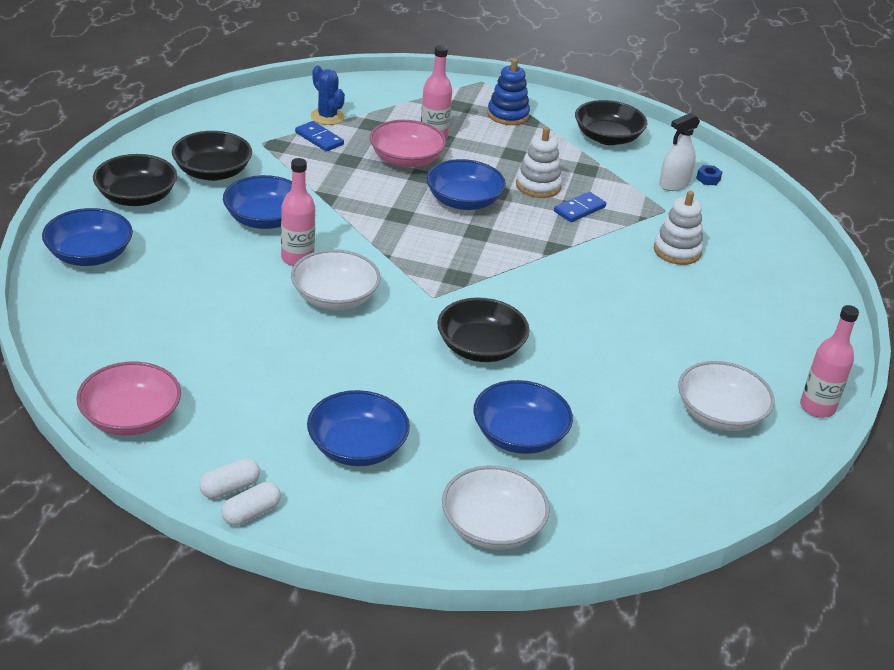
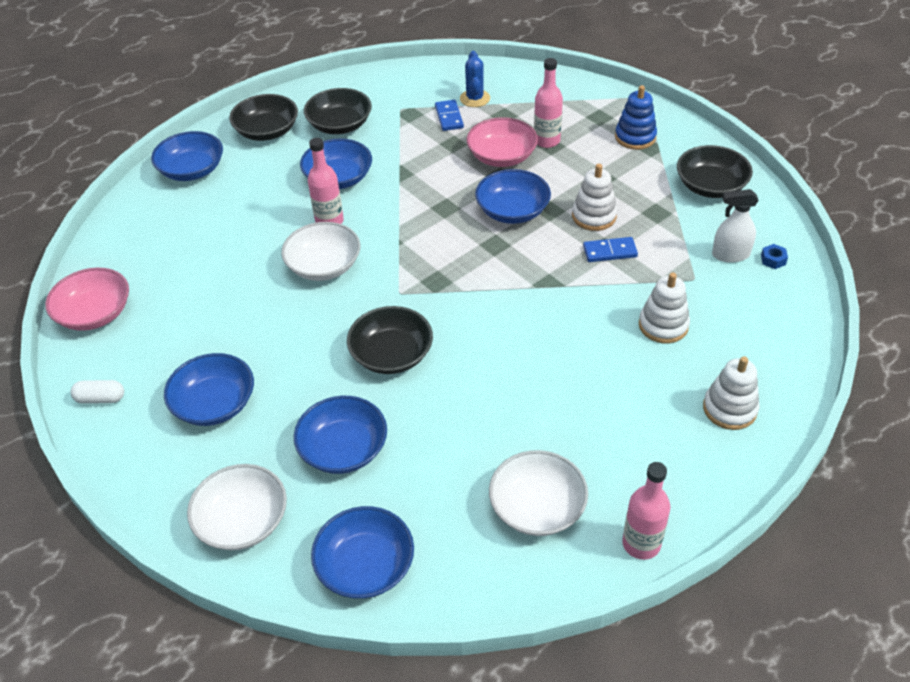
camera: 40 degrees right, 10 degrees up
white capsule [221,482,281,526] -> none
none -> blue bowl [311,506,414,599]
none -> white stacking toy [703,356,760,430]

